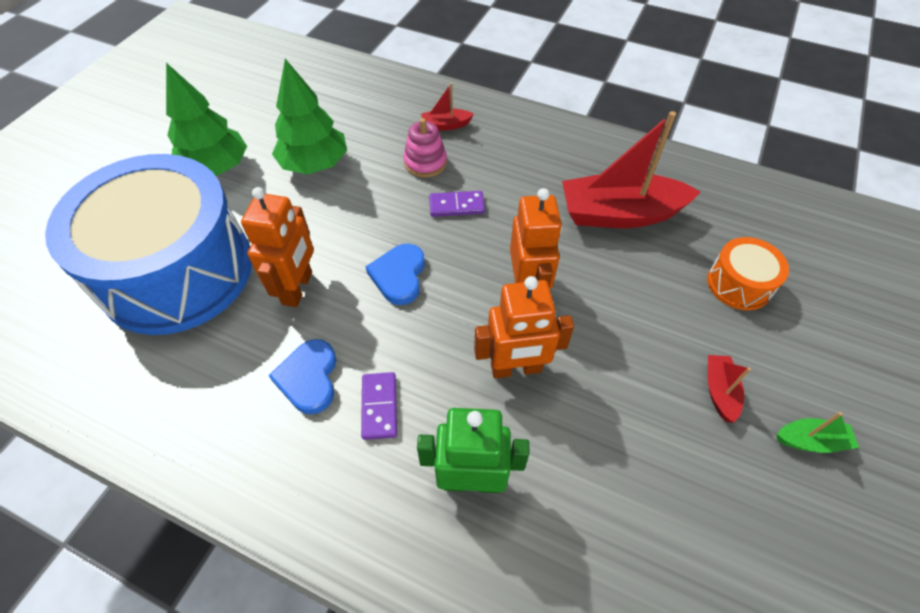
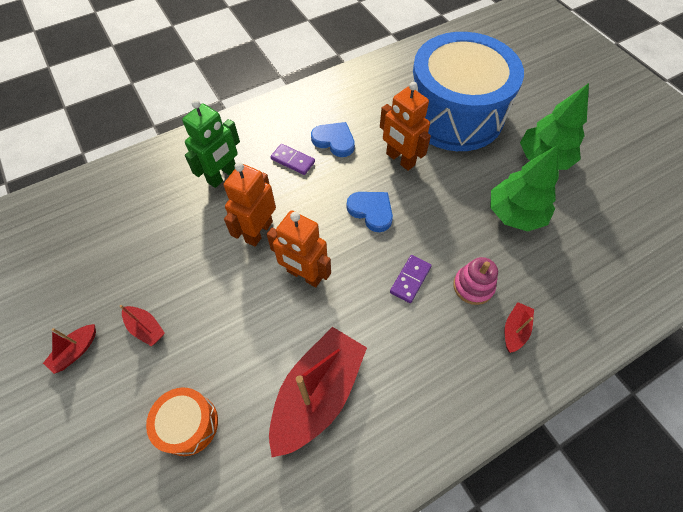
camera: 125 degrees right, 5 degrees up
green boat [777,412,859,453] -> red boat [43,324,96,374]

